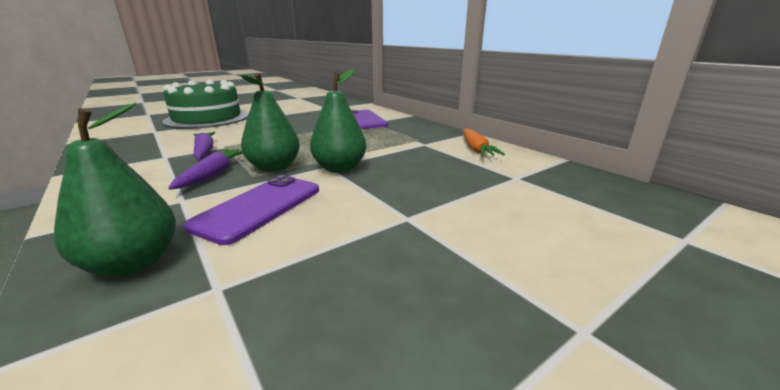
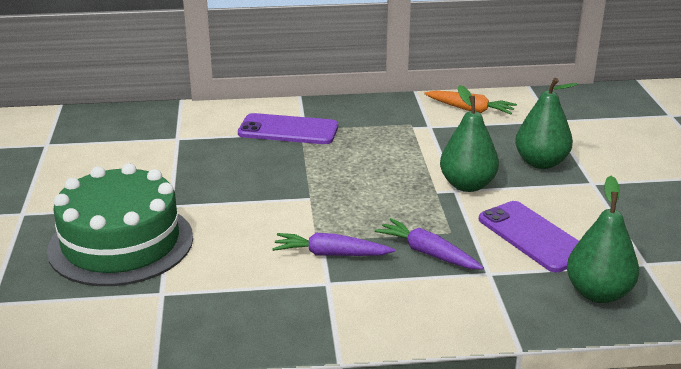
camera: 60 degrees left, 5 degrees up
green pear [241,73,300,172] -> green pear moved to [515,78,577,169]

